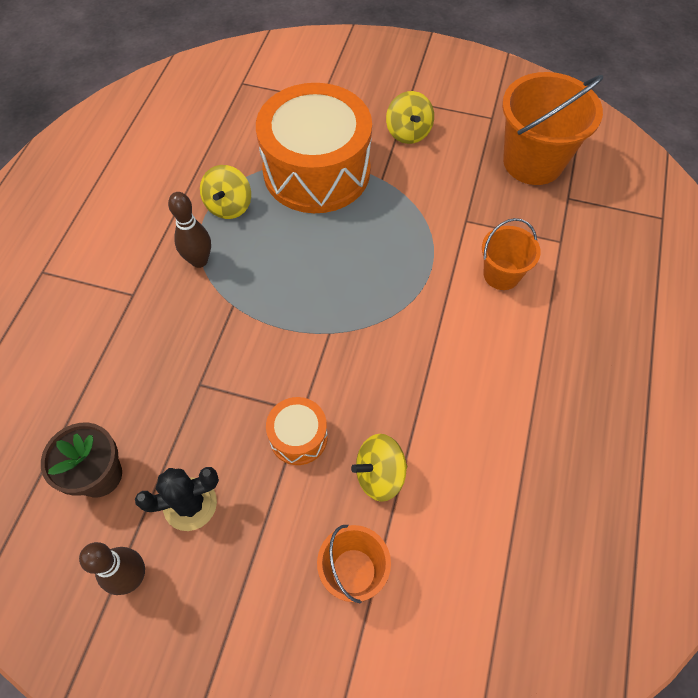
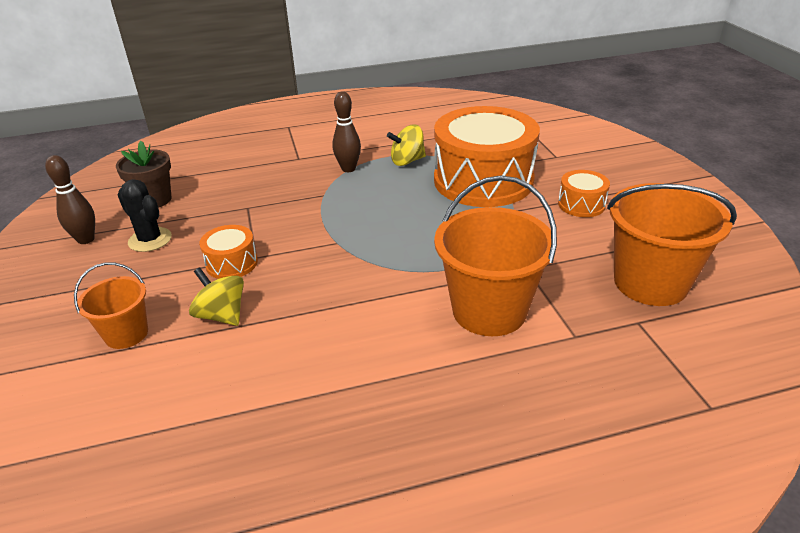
camera: 60 degrees right, 25 degrees down
yellow spinning top [386,91,434,144] -> orange drum [558,170,610,217]
orange bucket [482,218,541,290] -> orange bucket [434,175,557,336], size x1.81

